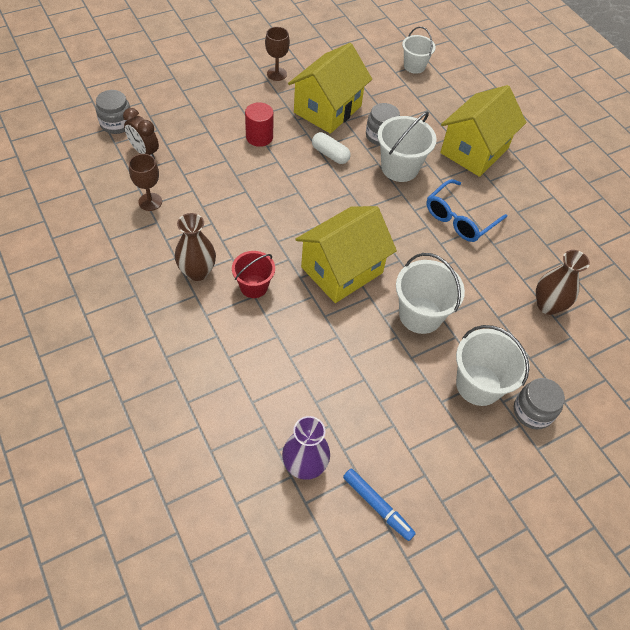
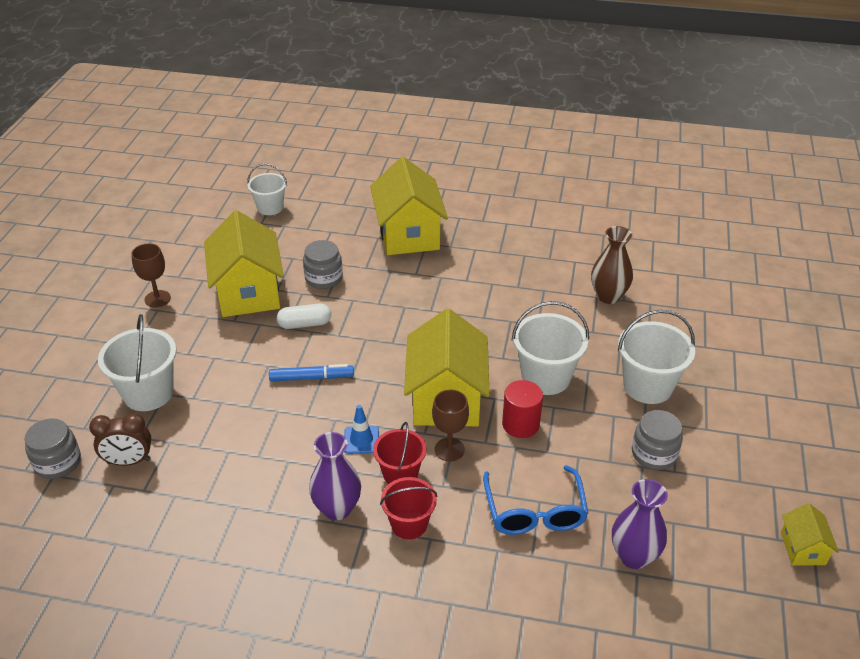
camera: 45 degrees left, 15 degrees down
brown goblet [129,154,162,211] -> brown goblet moved to [432,390,469,462]
brown vase [175,213,216,281] -> purple vase [309,432,361,520]
red cylinder [245,102,274,147] -> red cylinder moved to [502,380,543,438]
blue marker [343,468,416,541] -> blue marker moved to [269,364,354,382]
white bucket [377,112,437,182] -> white bucket moved to [98,314,177,411]
blue glasses [426,179,507,242] -> blue glasses moved to [483,465,589,535]
grey jar [514,378,565,429] -> grey jar moved to [632,410,683,470]
none -> blue traffic cone [344,405,379,454]
none -> red bucket [380,477,437,540]
none -> yellow house [781,503,839,565]

